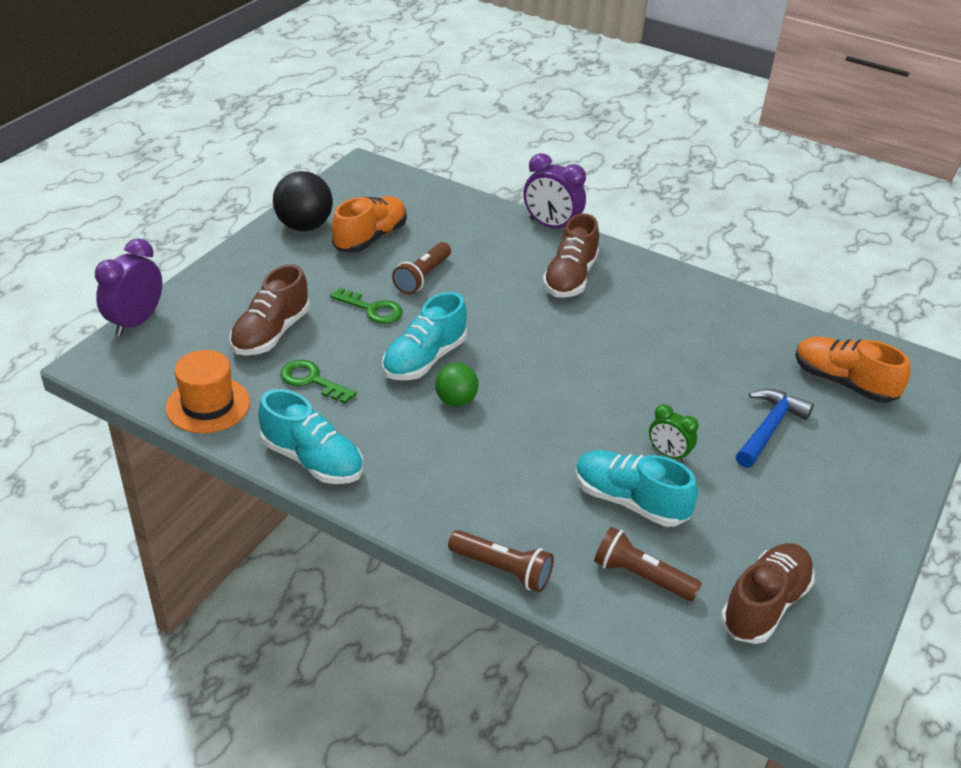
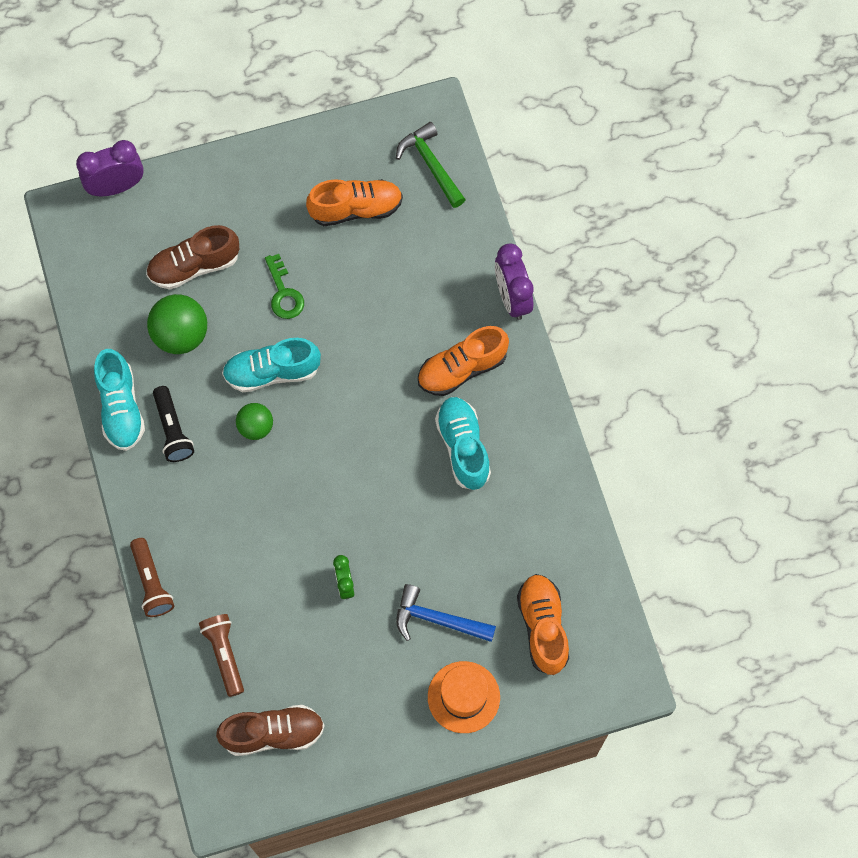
camera: 45 degrees right, 30 degrees up
orange hat [166,350,250,433] -> orange hat moved to [428,661,500,733]
black ball [273,171,333,231] -> none
green key [280,359,357,404] -> green ball [147,294,207,354]
brown flashlight [392,242,451,294] -> none
brown shoe [542,214,599,298] -> orange shoe [418,326,509,396]
turquoise shoe [575,450,698,527] -> turquoise shoe moved to [435,397,491,490]
blue hammer [736,389,814,468] -> blue hammer turned 150 degrees counterclockwise [396,584,496,642]
none -> black flashlight [153,386,194,462]
none -> green hammer [396,122,466,208]

